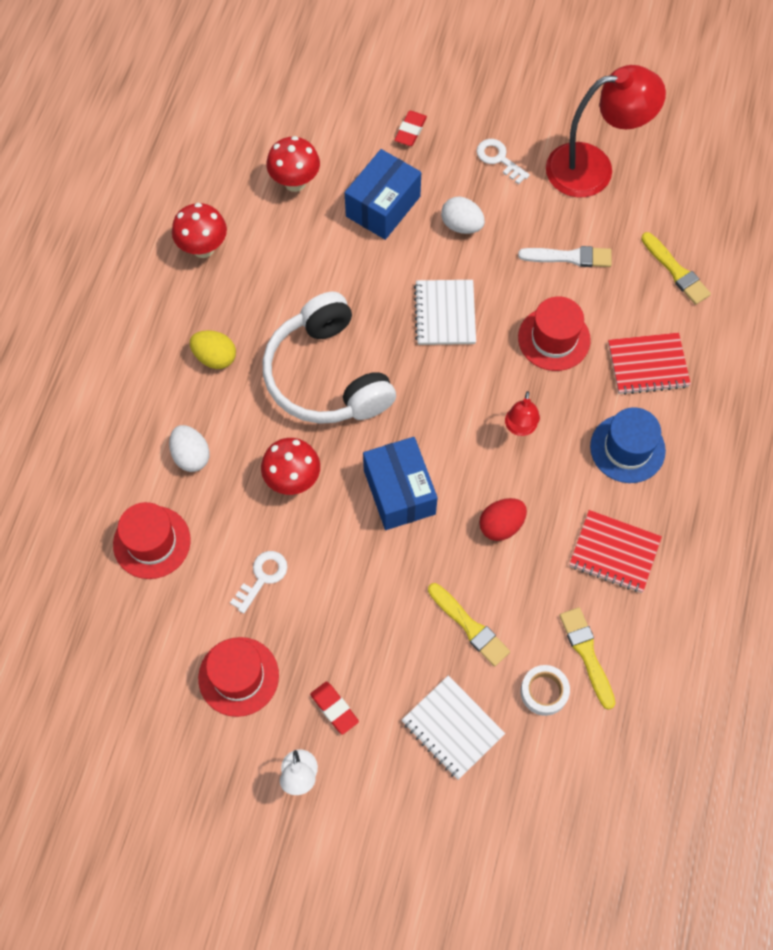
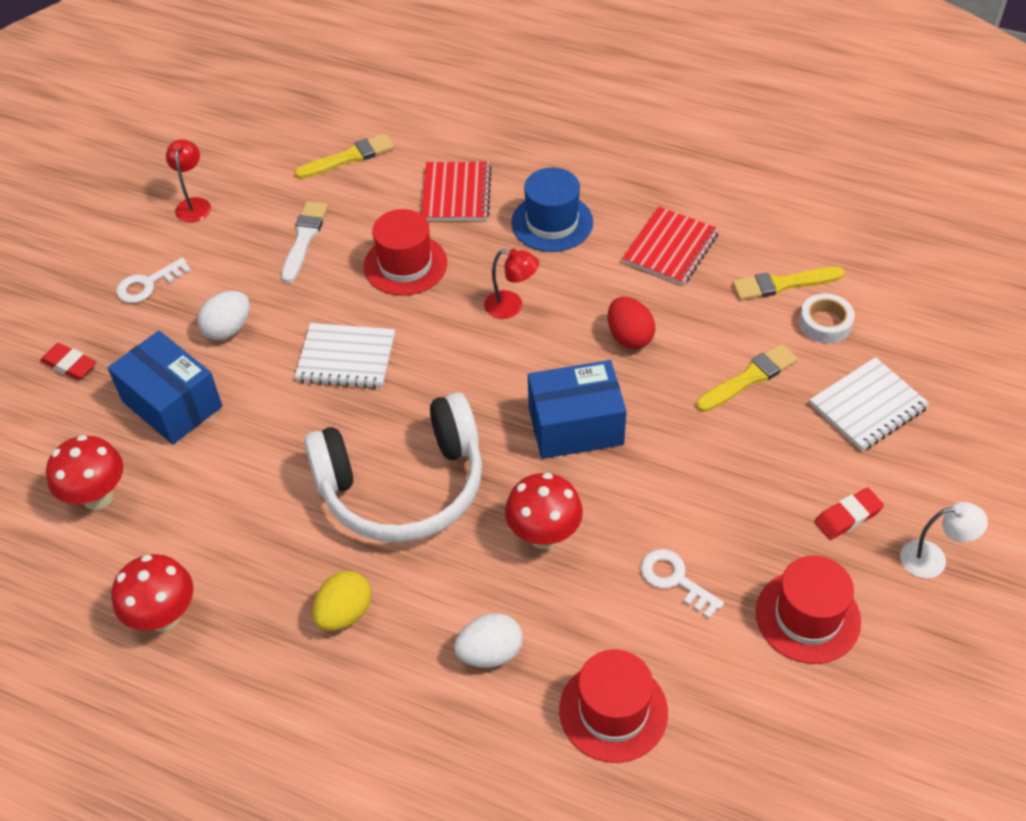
camera: 80 degrees left, 15 degrees down
red lamp [546,65,666,198] -> red lamp [166,139,211,223], size x0.45

